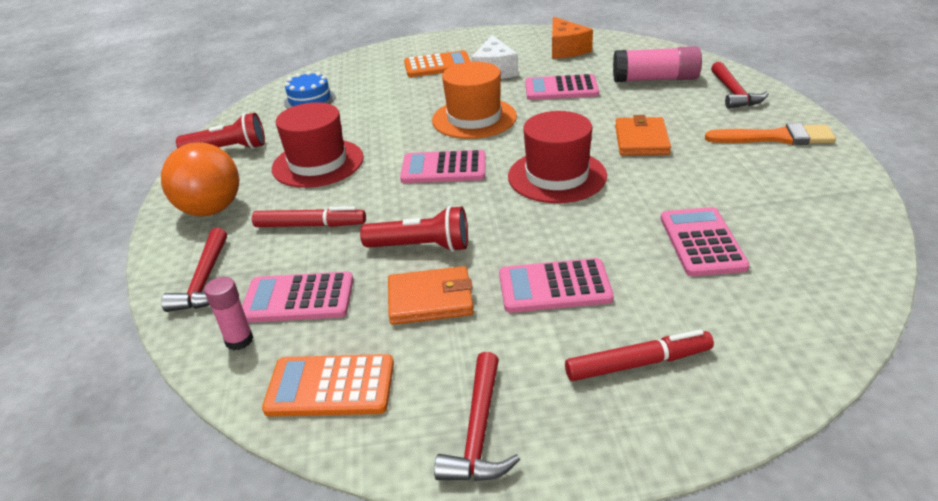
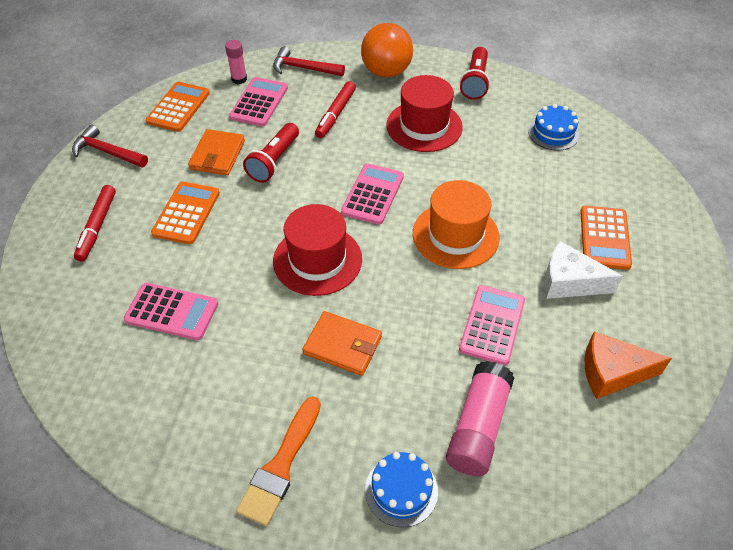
camera: 105 degrees right, 15 degrees up
pink calculator [499,258,614,313] -> orange calculator [151,182,220,244]
red hammer [711,62,769,109] -> blue cake [365,452,438,527]

